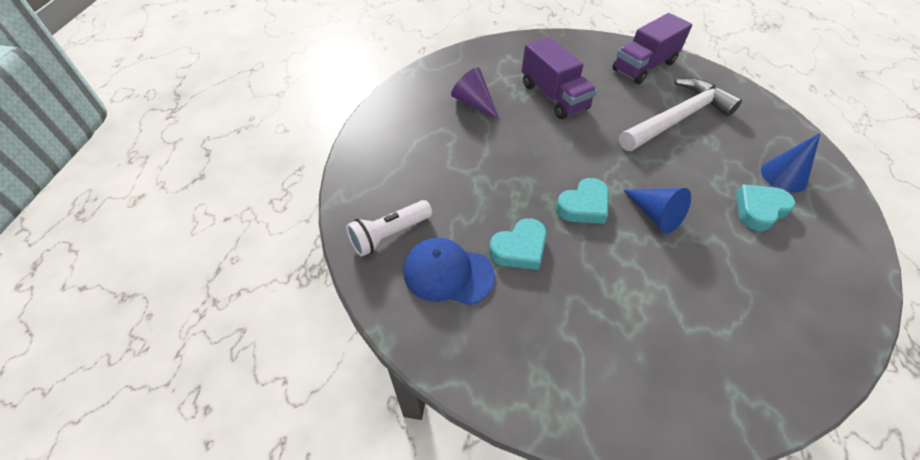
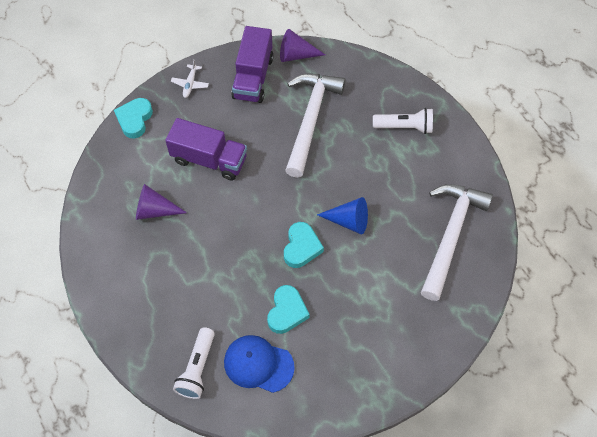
camera: 40 degrees left, 10 degrees up
blue cap [403,238,495,305] -> blue cap turned 45 degrees clockwise [224,335,294,393]
turquoise heart [736,184,796,231] -> turquoise heart moved to [114,98,153,139]
blue cone [761,133,821,192] -> white flashlight [373,108,433,134]
none -> white plane [171,59,209,98]
none -> purple cone [280,29,325,62]
none -> white hammer [421,184,493,301]

